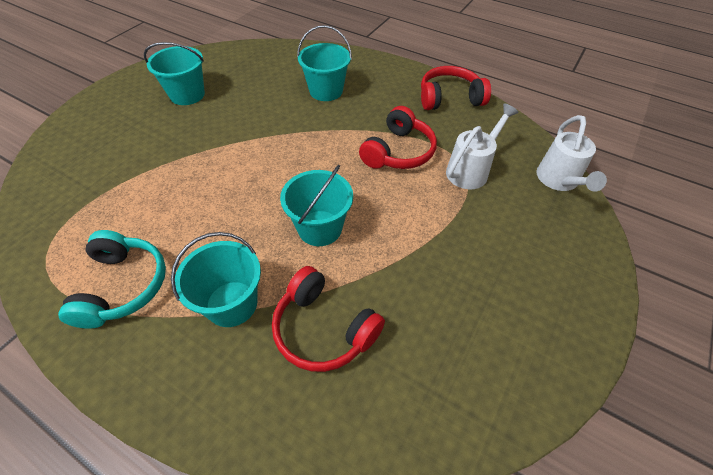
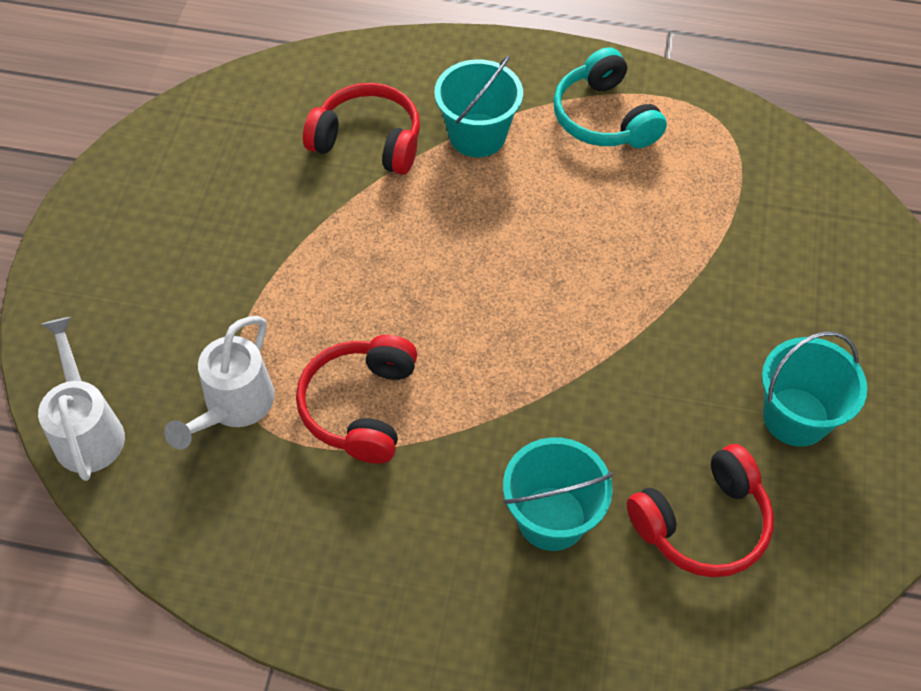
camera: 160 degrees right, 5 degrees up
turquoise bucket [280,165,353,246] -> none
red headphones [421,66,491,110] -> red headphones moved to [627,444,774,578]

